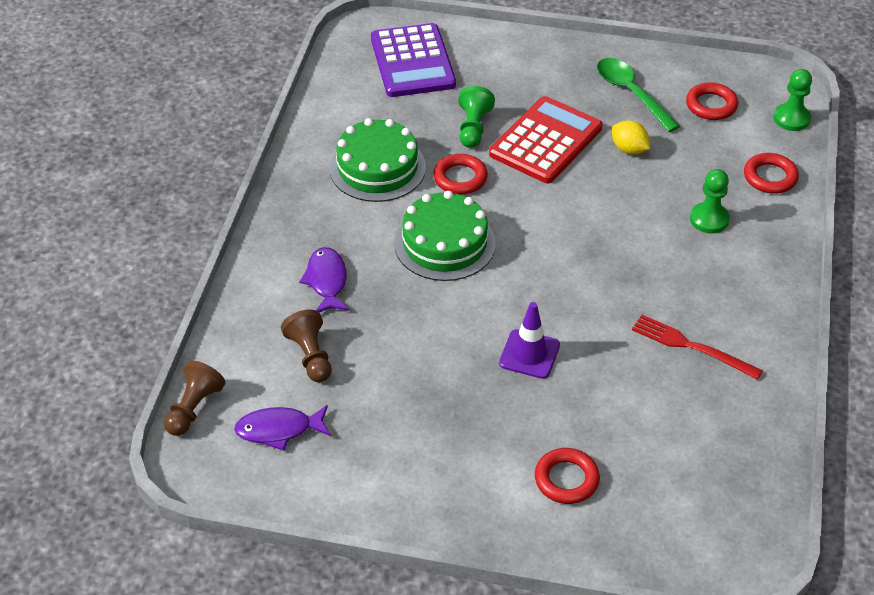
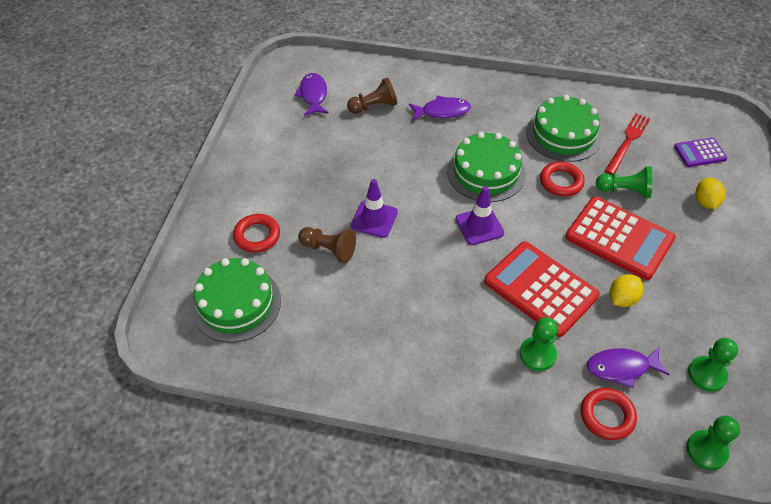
camera: 90 degrees right, 5 degrees up
brown pawn [164,361,225,436] -> brown pawn moved to [298,227,356,263]
purple calculator [371,23,456,97] -> purple calculator [674,138,727,167], size x0.52
green spoon [597,58,680,132] -> none
red fork [632,315,763,380] -> red fork moved to [605,113,650,175]
red ring [686,82,738,120] -> green pawn [688,338,738,392]
none -> green cake [191,258,281,343]
none -> purple traffic cone [455,186,504,245]
none -> red calculator [484,241,600,337]
none -> purple fish [587,347,670,388]
none -> yellow lemon [695,178,726,209]

